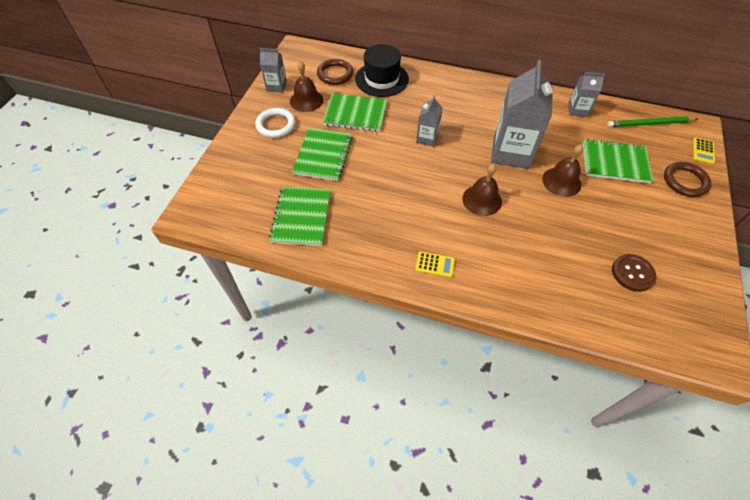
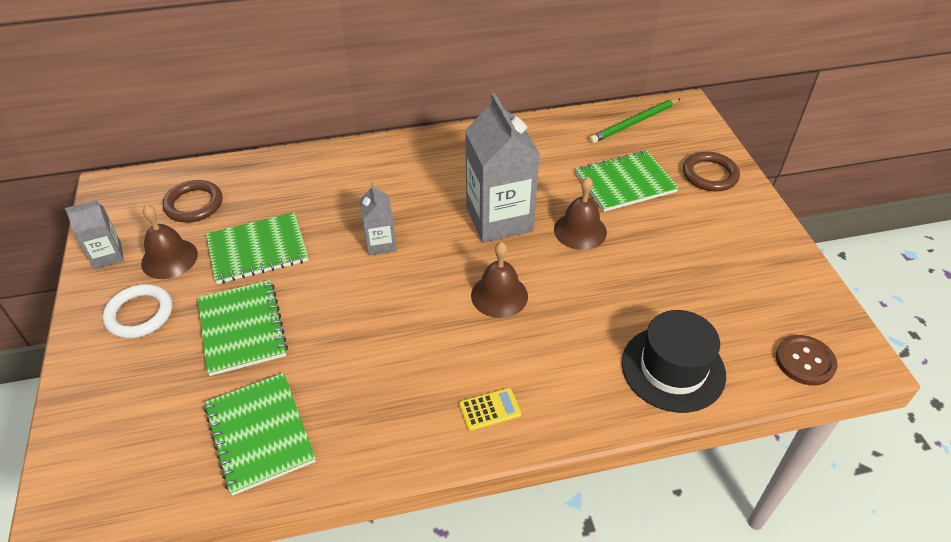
camera: 30 degrees left, 10 degrees down
black hat [355,44,409,97] -> black hat moved to [622,310,726,413]
grey carton [568,72,605,117] -> none
brown button [612,254,656,292] -> brown button moved to [776,335,838,386]
yellow calculator [693,137,715,164] -> none

